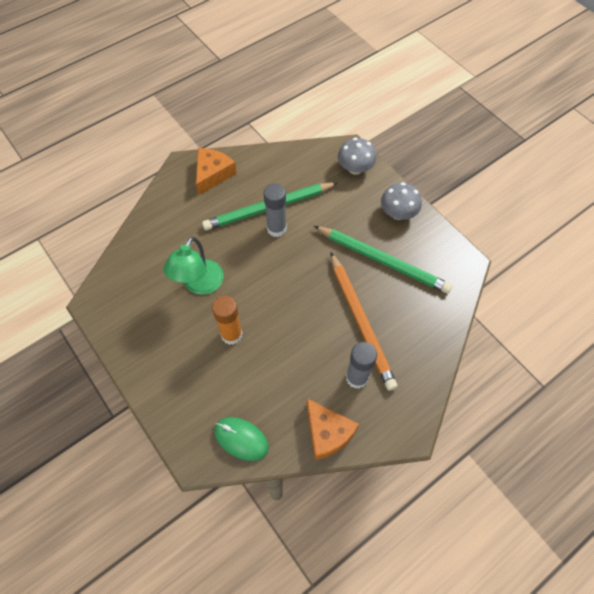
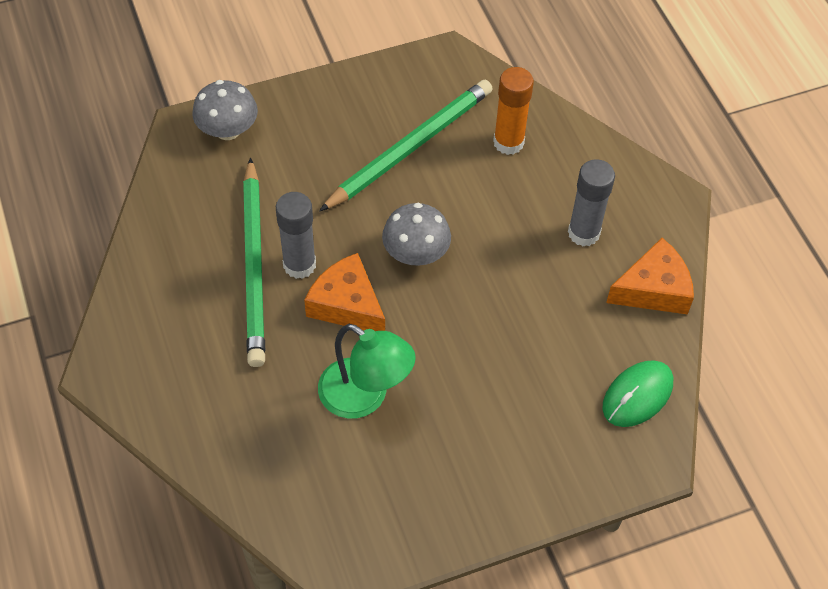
camera: 75 degrees left, 5 degrees down
orange cheese [196,148,237,195] -> orange cheese moved to [304,253,385,331]
orange glue stick [212,296,242,345] -> orange glue stick moved to [493,67,534,155]
orange pencil [331,253,398,391] -> none
grey mushroom [381,182,422,220] -> grey mushroom moved to [382,203,451,266]

